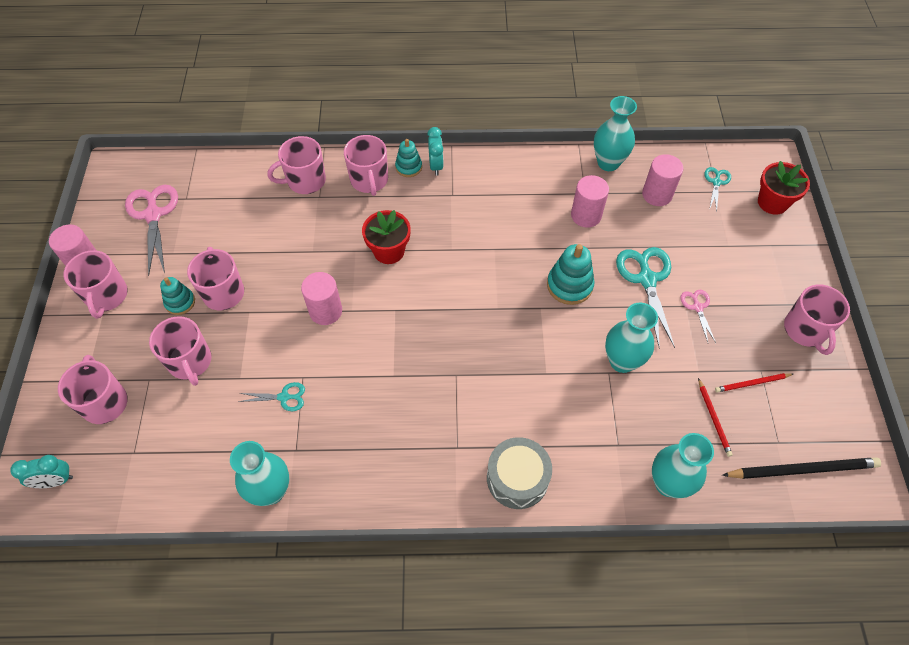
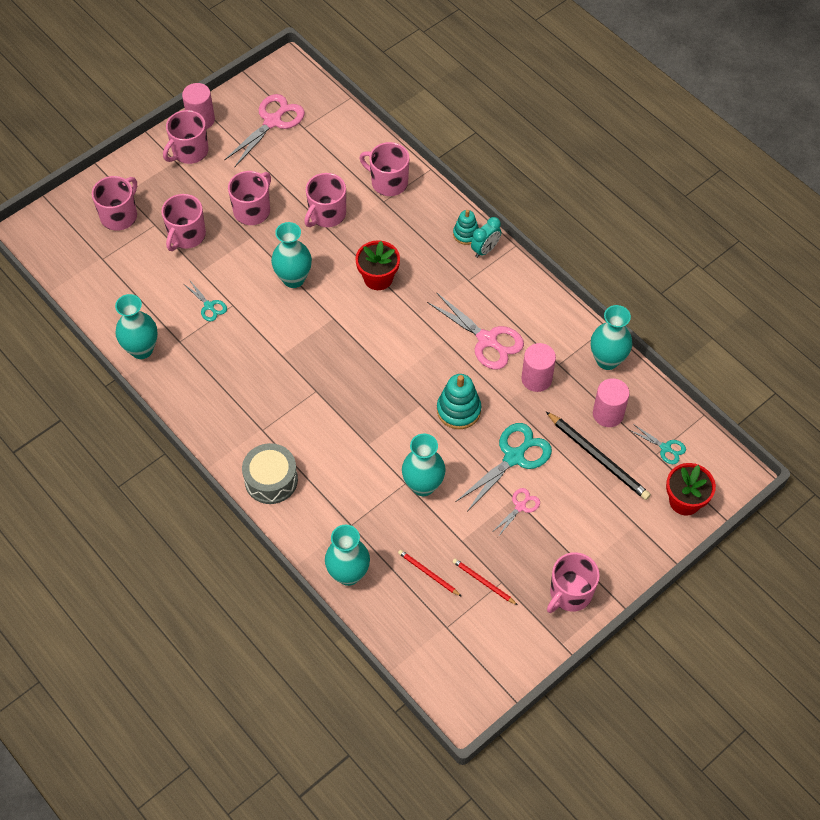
camera: 50 degrees right, 0 degrees up
turquoise clock [10,455,73,488] -> none
turquoise stacking toy [160,277,195,315] -> none
pink cylinder [301,272,342,325] -> turquoise vase [271,222,312,288]
pink mug [344,135,388,196] -> pink mug moved to [304,173,346,227]
red pencil [698,378,733,457] -> red pencil turned 90 degrees clockwise [398,550,462,597]
turquoise scissors [704,167,731,211] -> turquoise scissors turned 60 degrees clockwise [630,424,686,464]
black pencil [722,457,881,479] -> black pencil moved to [546,412,651,500]
none -> pink scissors [427,292,524,369]

